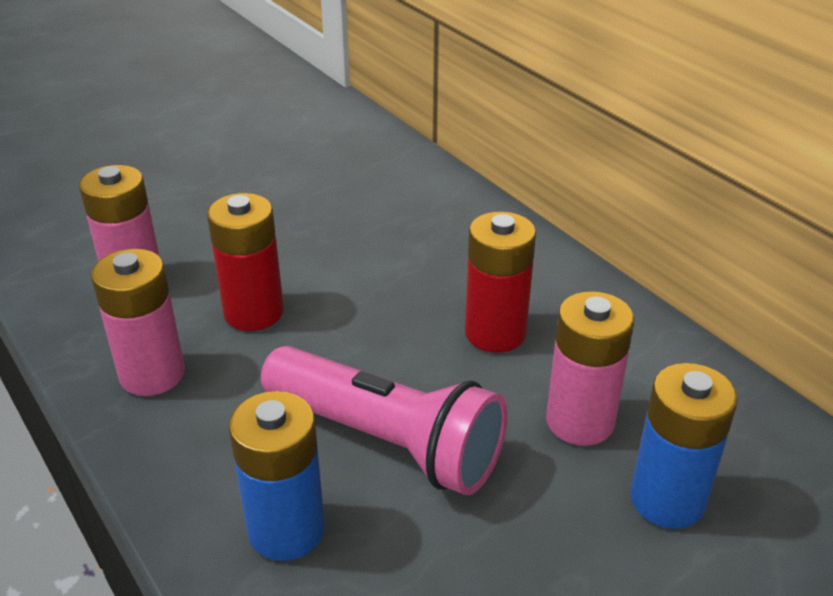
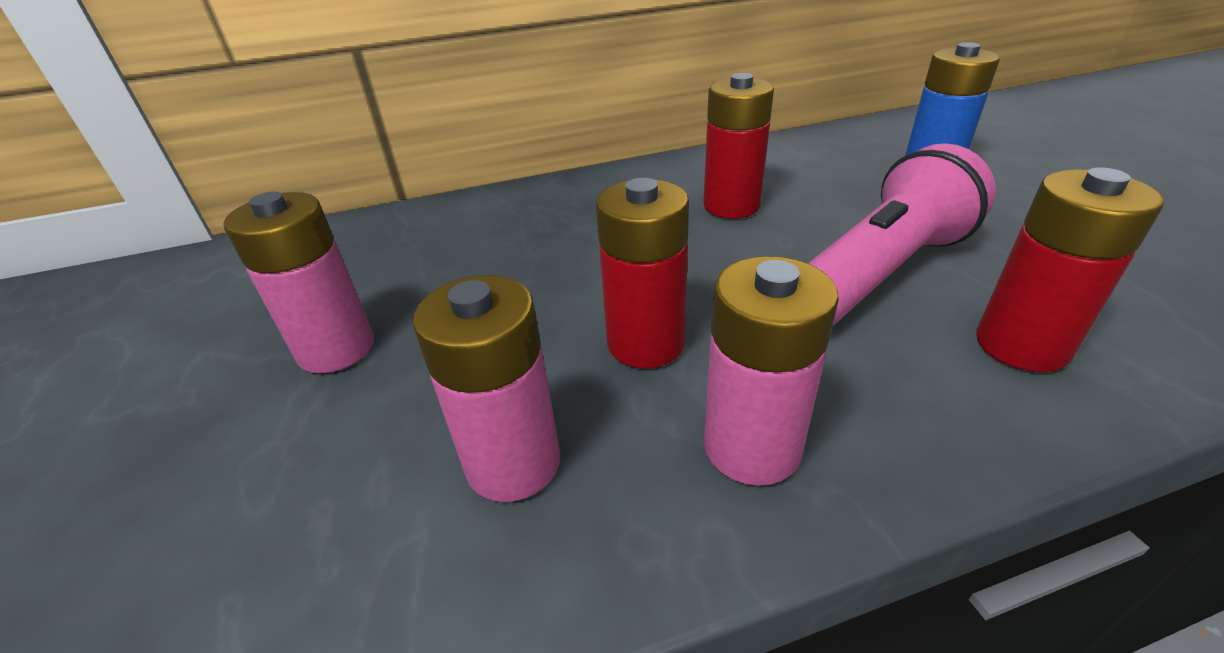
camera: 70 degrees left, 0 degrees up
blue battery [229,391,325,561] -> red battery [976,167,1164,372]
pink battery [546,291,634,446] -> pink battery moved to [224,192,374,374]

